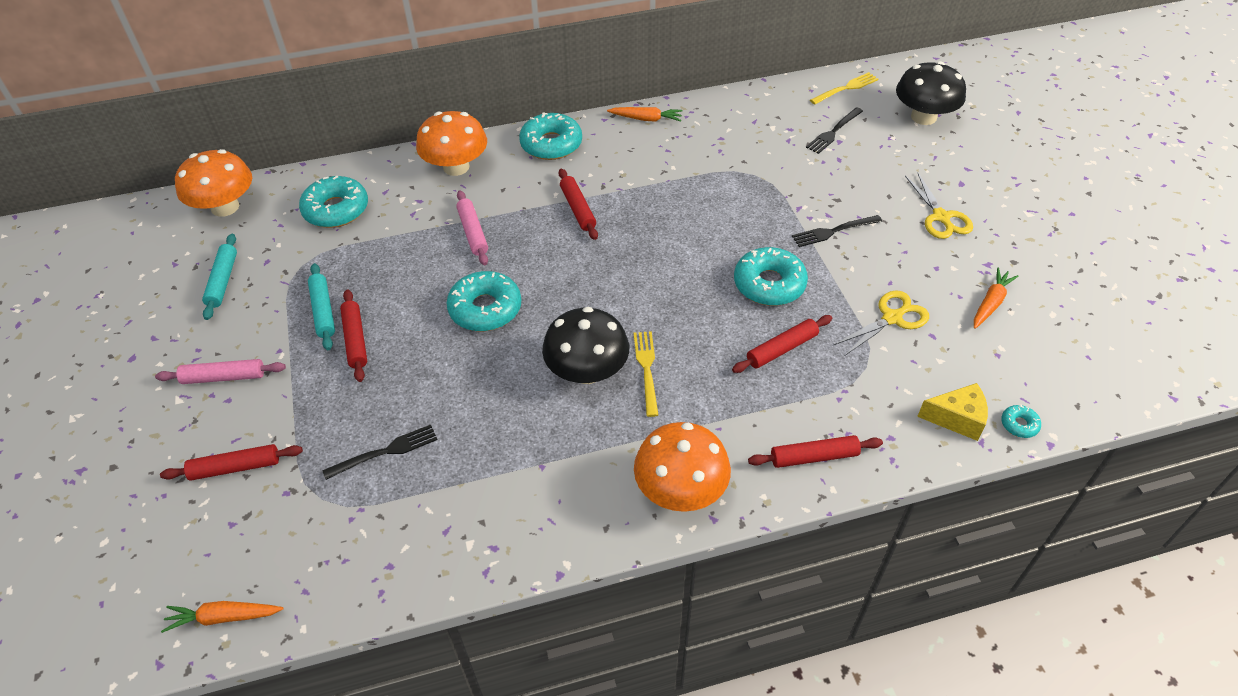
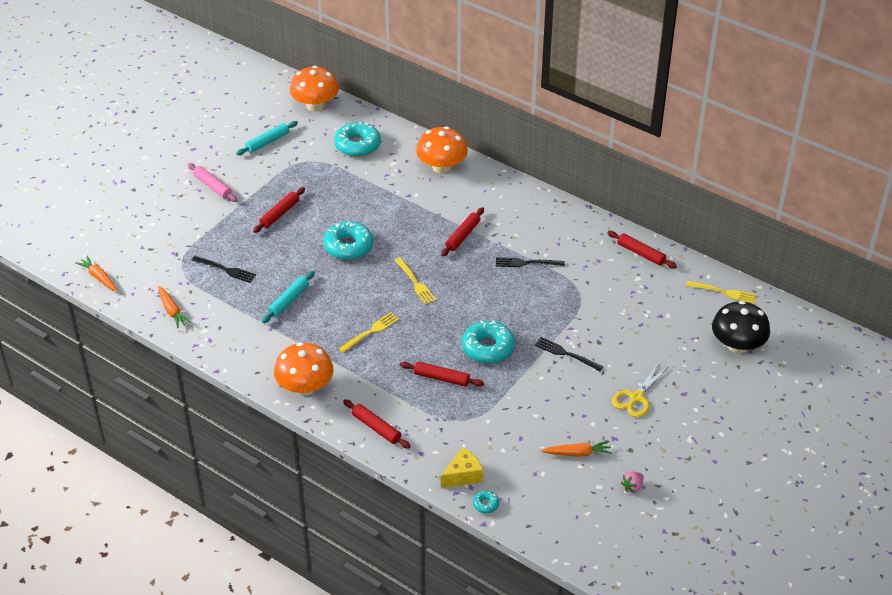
camera: 50 degrees right, 5 degrees down
red rolling pin [160,444,303,481] -> red rolling pin moved to [607,231,677,268]
turquoise rolling pin [308,263,335,350] -> turquoise rolling pin moved to [262,271,315,323]
pink rolling pin [456,190,488,265] -> none
turquoise donut [519,113,582,160] -> none
black mushroom [542,307,629,384] -> none
orange carrot [607,107,683,122] -> orange carrot moved to [158,286,191,328]
black fork [806,107,863,154] -> black fork moved to [496,257,565,267]
yellow scissors [834,290,929,355] -> none
yellow cheese [917,383,988,441] -> yellow cheese turned 90 degrees counterclockwise [441,447,483,488]
none -> yellow fork [395,258,436,305]
none -> pink strawberry [621,472,644,493]

